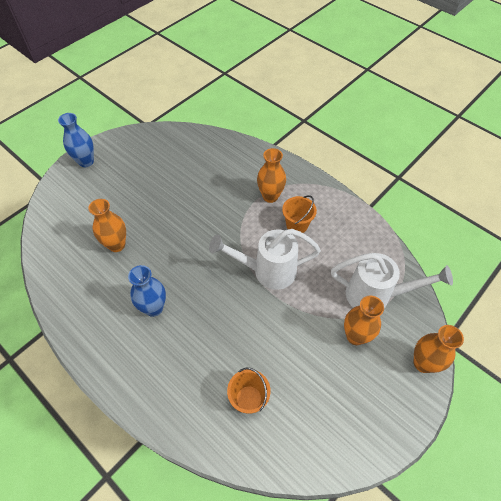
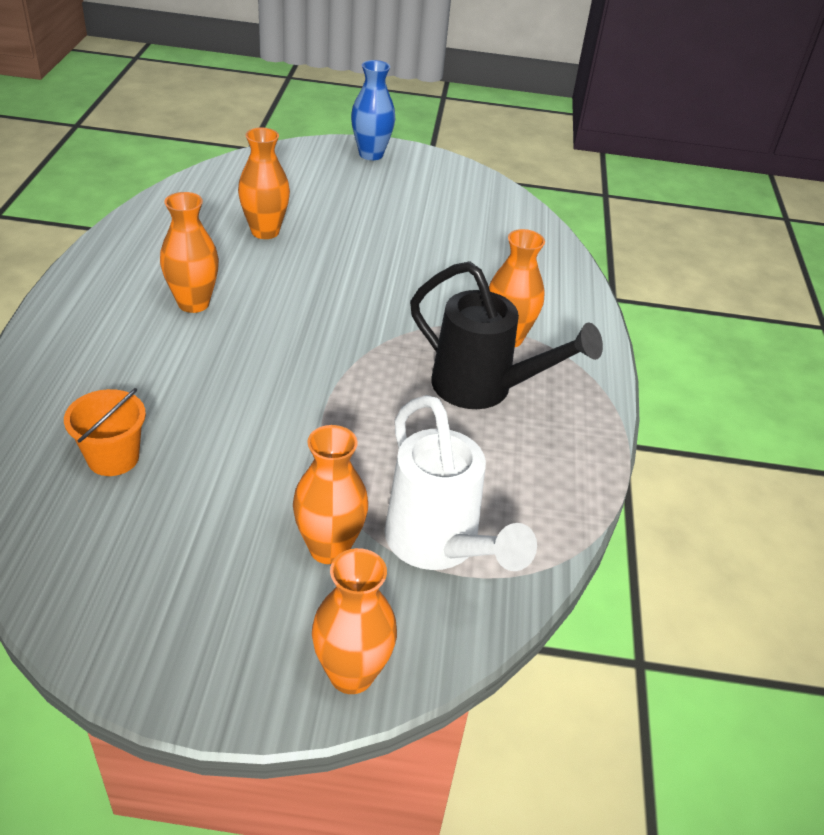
camera: 50 degrees right, 15 degrees down
blue vase [128,265,166,317] -> orange vase [160,192,219,313]
white watering can [209,229,321,290] -> none
orange bucket [282,195,317,233] -> black watering can [410,261,603,409]

